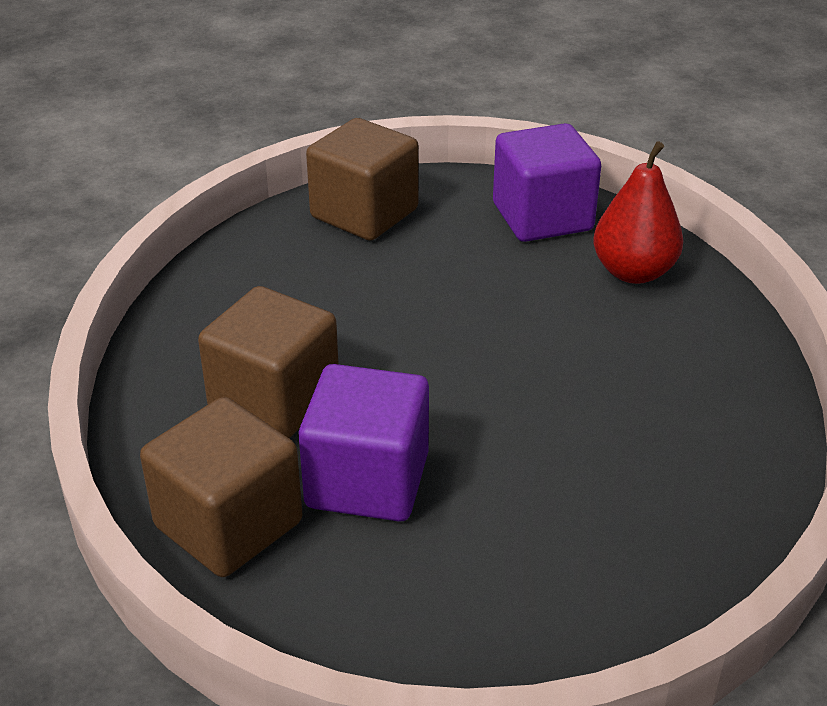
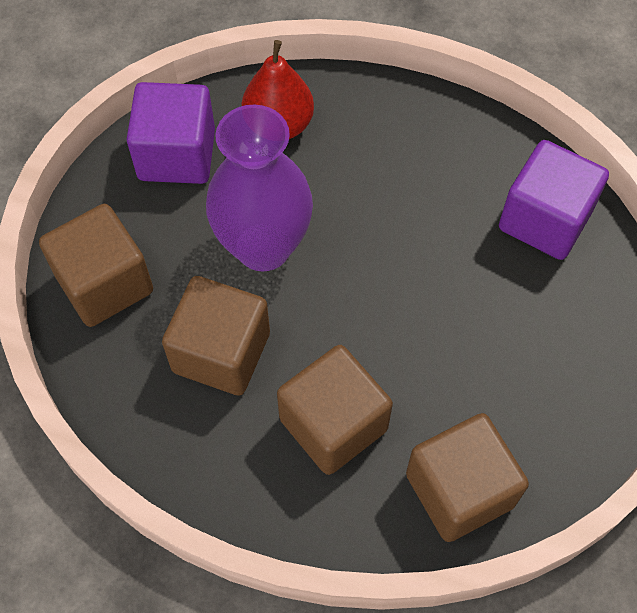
camera: 70 degrees left, 25 degrees up
purple cube [299,364,429,522] -> purple cube moved to [499,140,609,260]
none -> brown cube [162,276,270,396]
none -> purple vase [206,105,313,271]

